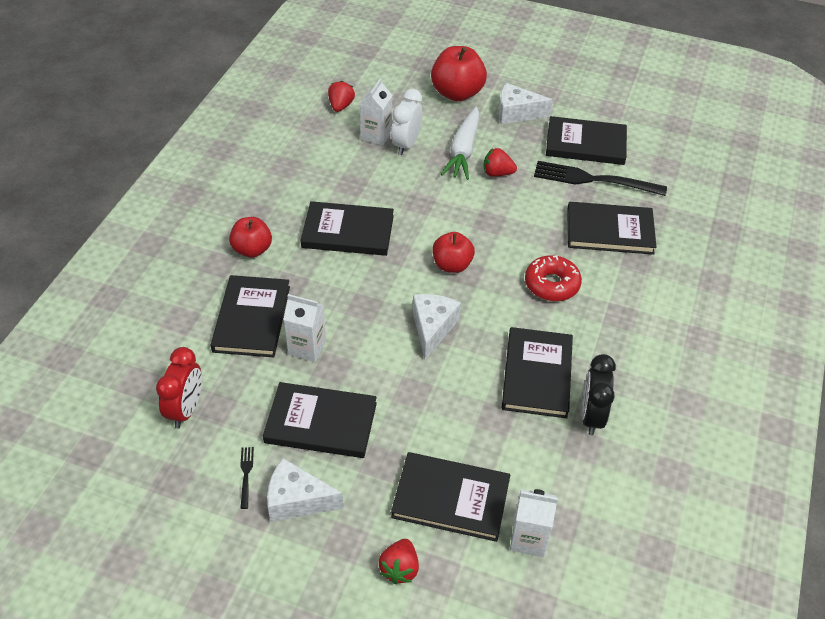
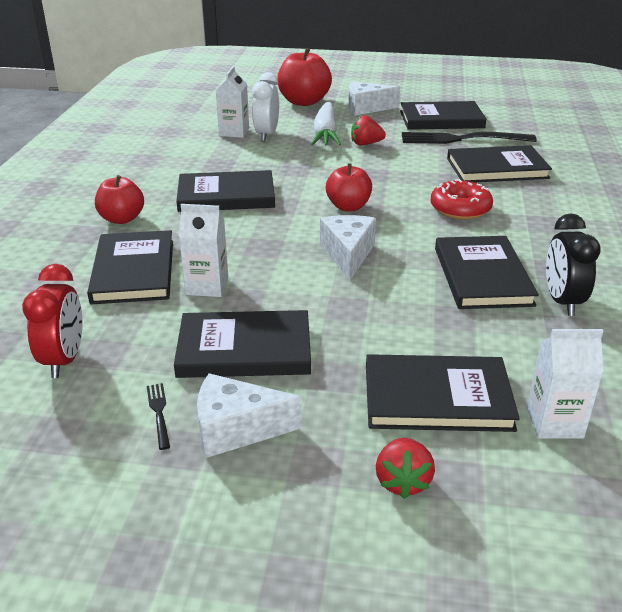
camera: 10 degrees left, 15 degrees down
red strawberry [328,81,355,112] -> none

